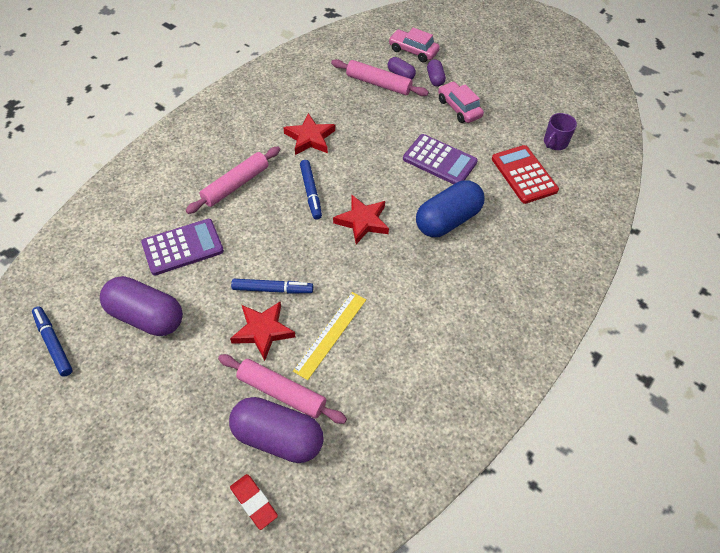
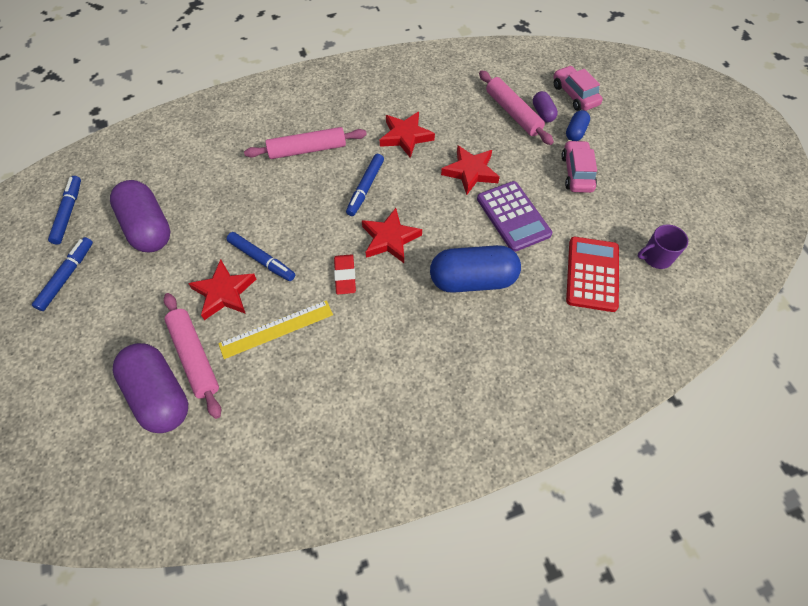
camera: 35 degrees right, 5 degrees up
purple calculator [141,219,224,275] -> none
red eraser [230,474,278,530] -> red eraser moved to [334,254,356,294]
purple capsule [427,59,446,87] -> blue capsule [566,110,590,141]
none -> blue marker [32,237,93,311]
none -> red star [441,145,500,195]

